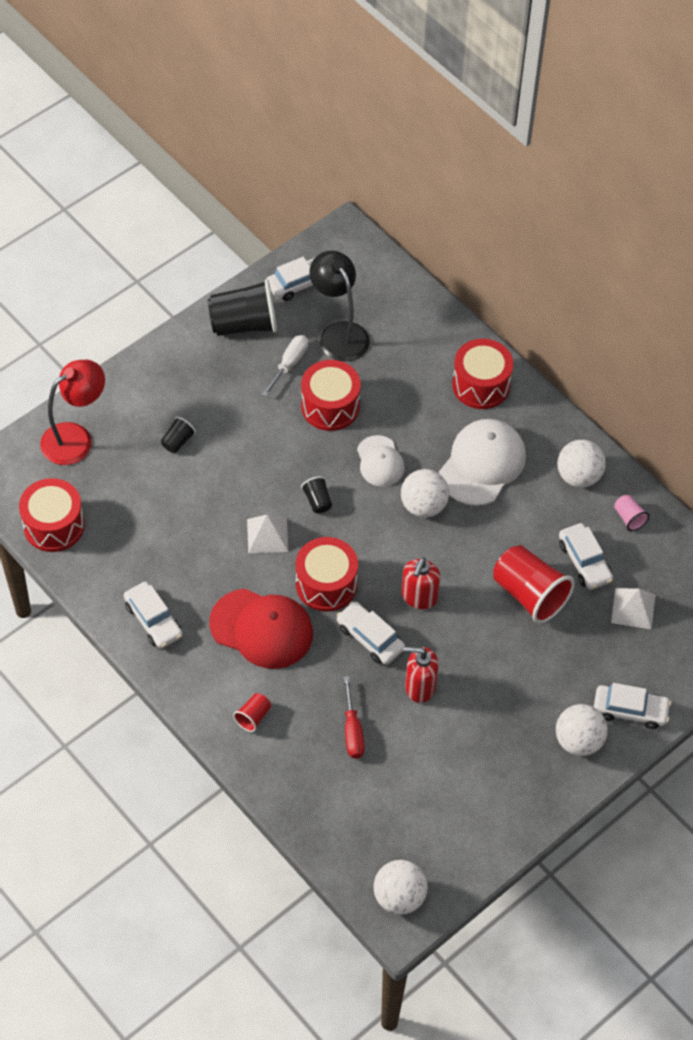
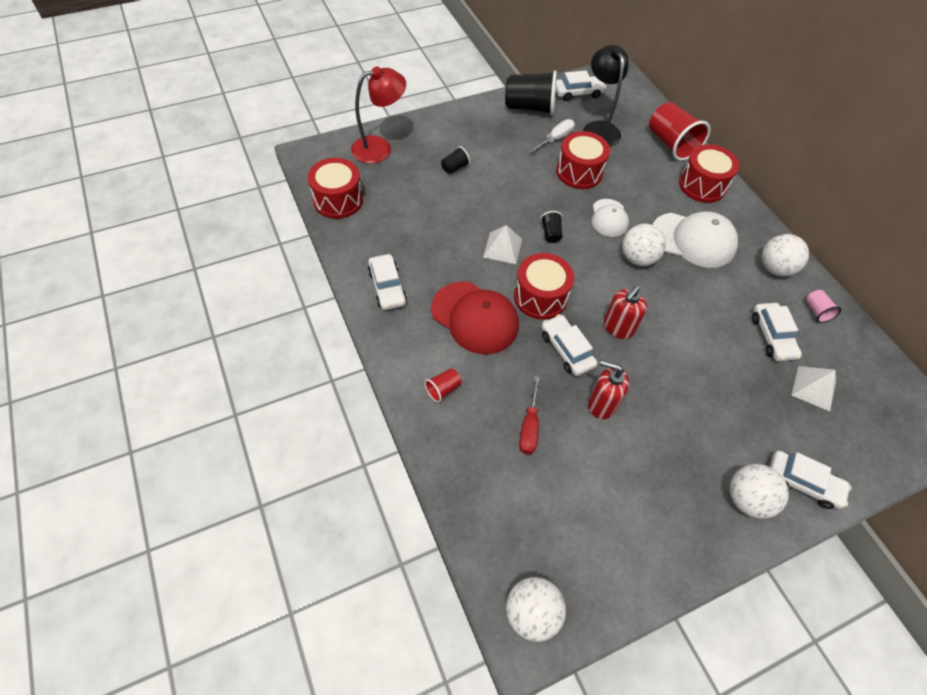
camera: 15 degrees right, 0 degrees up
white cap [439,419,526,506] -> white cap turned 60 degrees clockwise [653,211,738,268]
red cup [493,545,575,624] -> red cup moved to [649,102,710,161]

